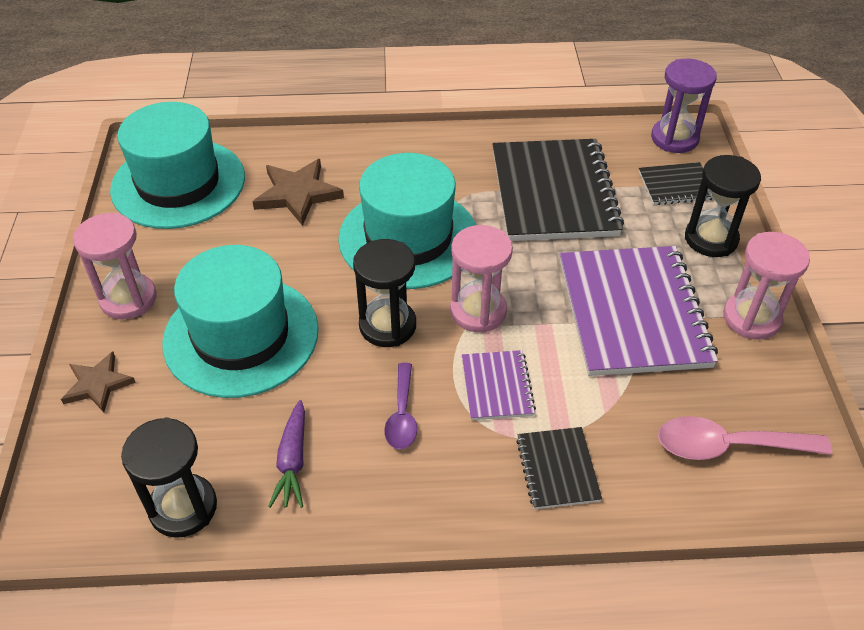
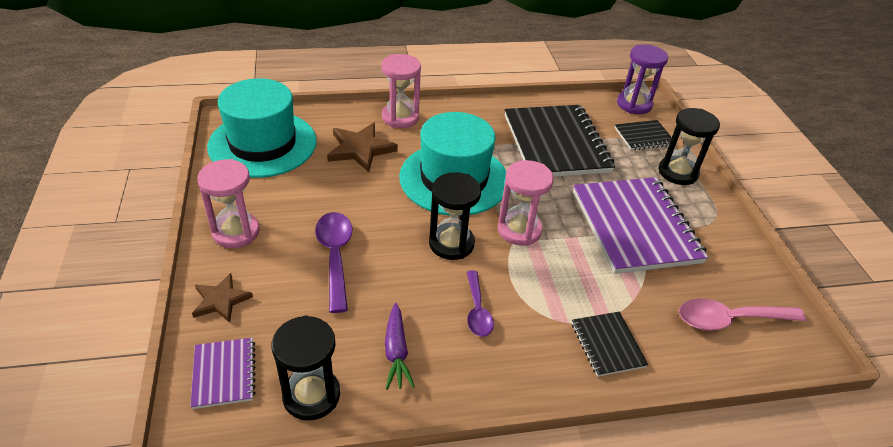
camera: 10 degrees left, 5 degrees down
turquoise hat [162,245,319,398] -> purple spoon [315,212,353,313]
purple notebook [462,350,536,421] -> purple notebook moved to [190,338,256,409]
pink hourglass [723,232,810,340] -> pink hourglass moved to [381,54,421,128]

